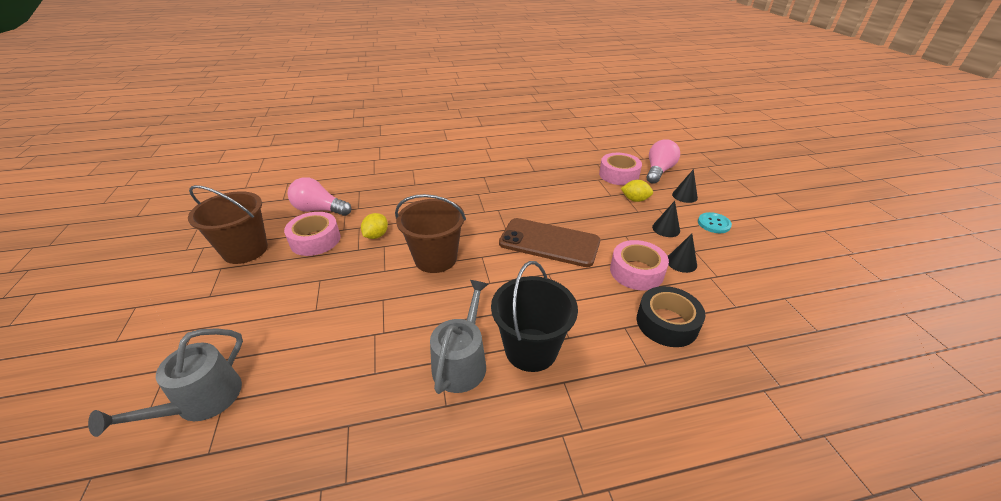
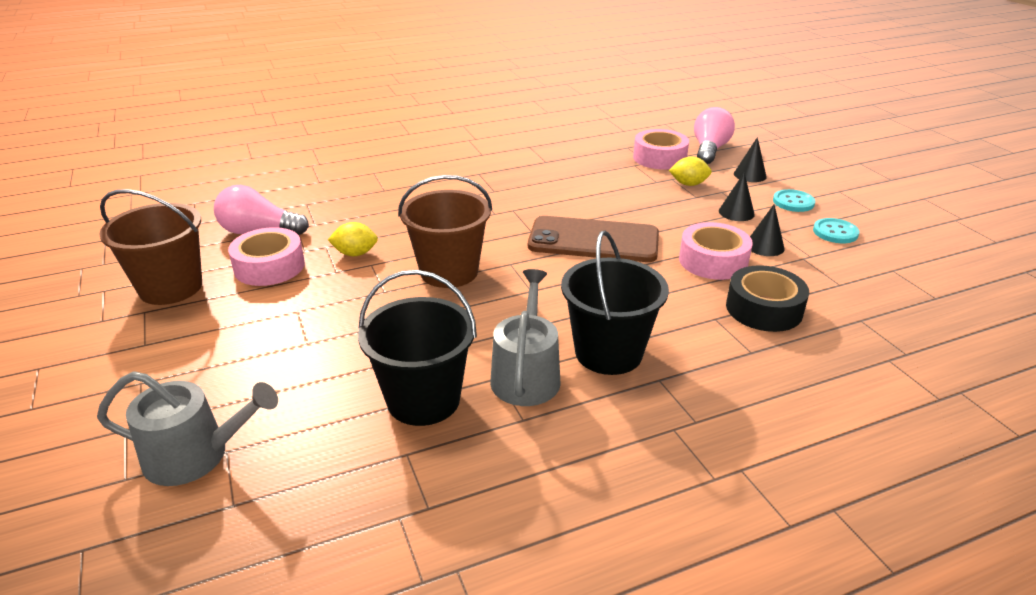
camera: 10 degrees left, 5 degrees down
grey watering can [88,328,243,437] -> grey watering can turned 105 degrees counterclockwise [97,371,278,486]
yellow lemon [361,213,388,239] -> yellow lemon turned 75 degrees clockwise [328,222,378,256]
none -> black bucket [358,270,477,426]
none -> turquoise button [813,218,860,243]

